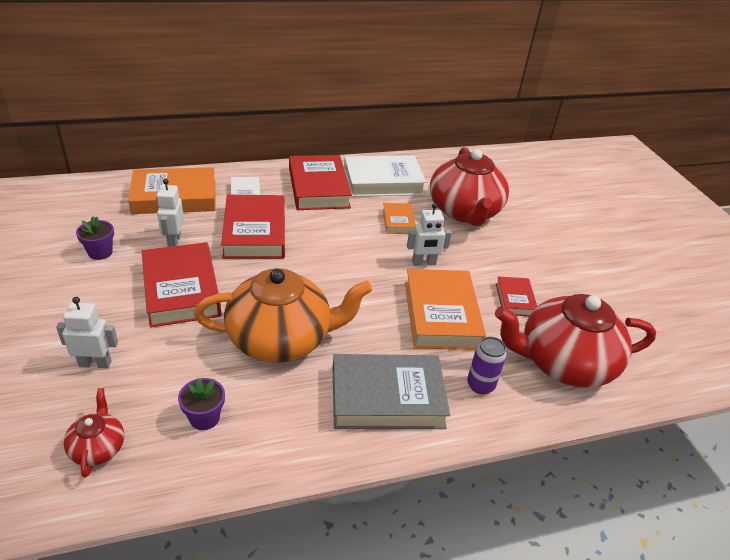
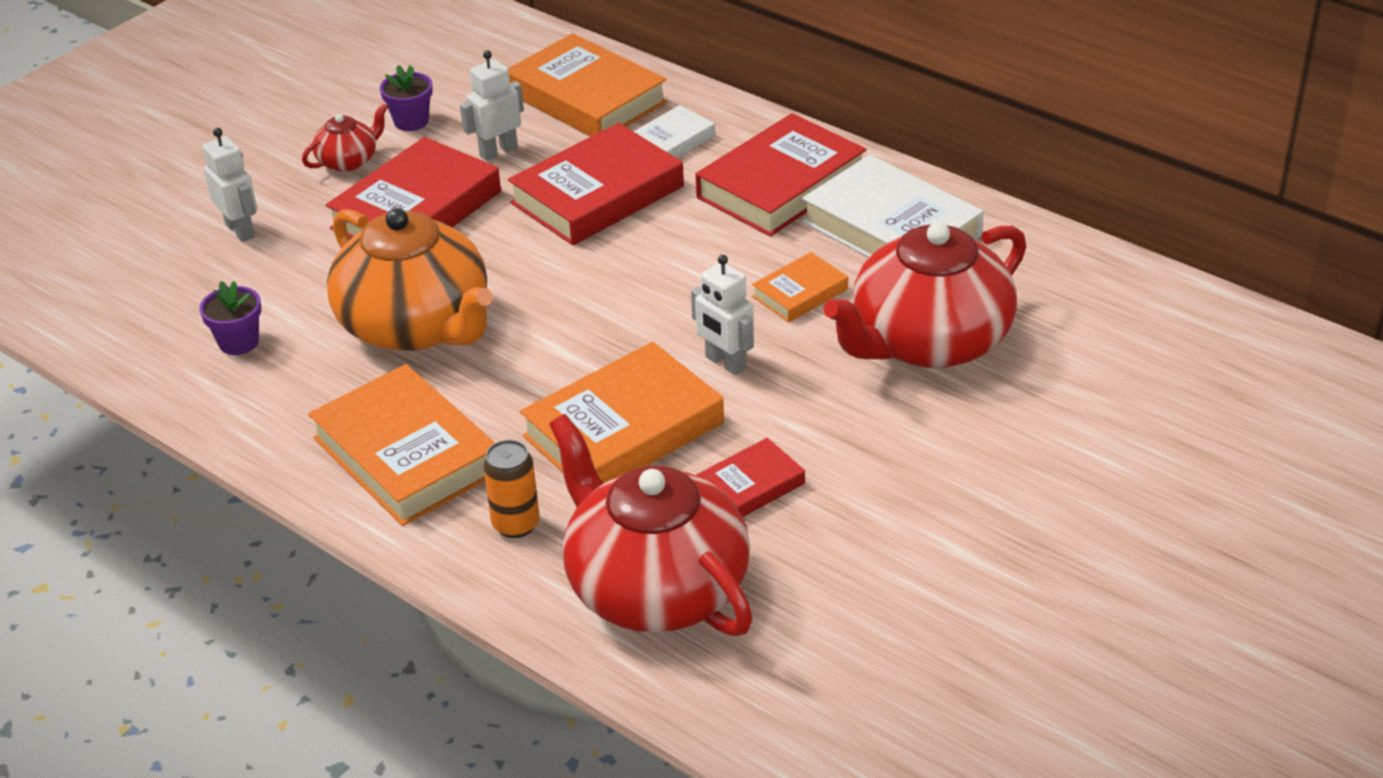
camera: 60 degrees right, 0 degrees up
red teapot [63,388,124,478] -> red teapot moved to [302,103,388,172]
grey book [333,354,450,429] -> orange book [308,364,495,526]
purple can [467,337,507,394] -> orange can [483,440,540,538]

